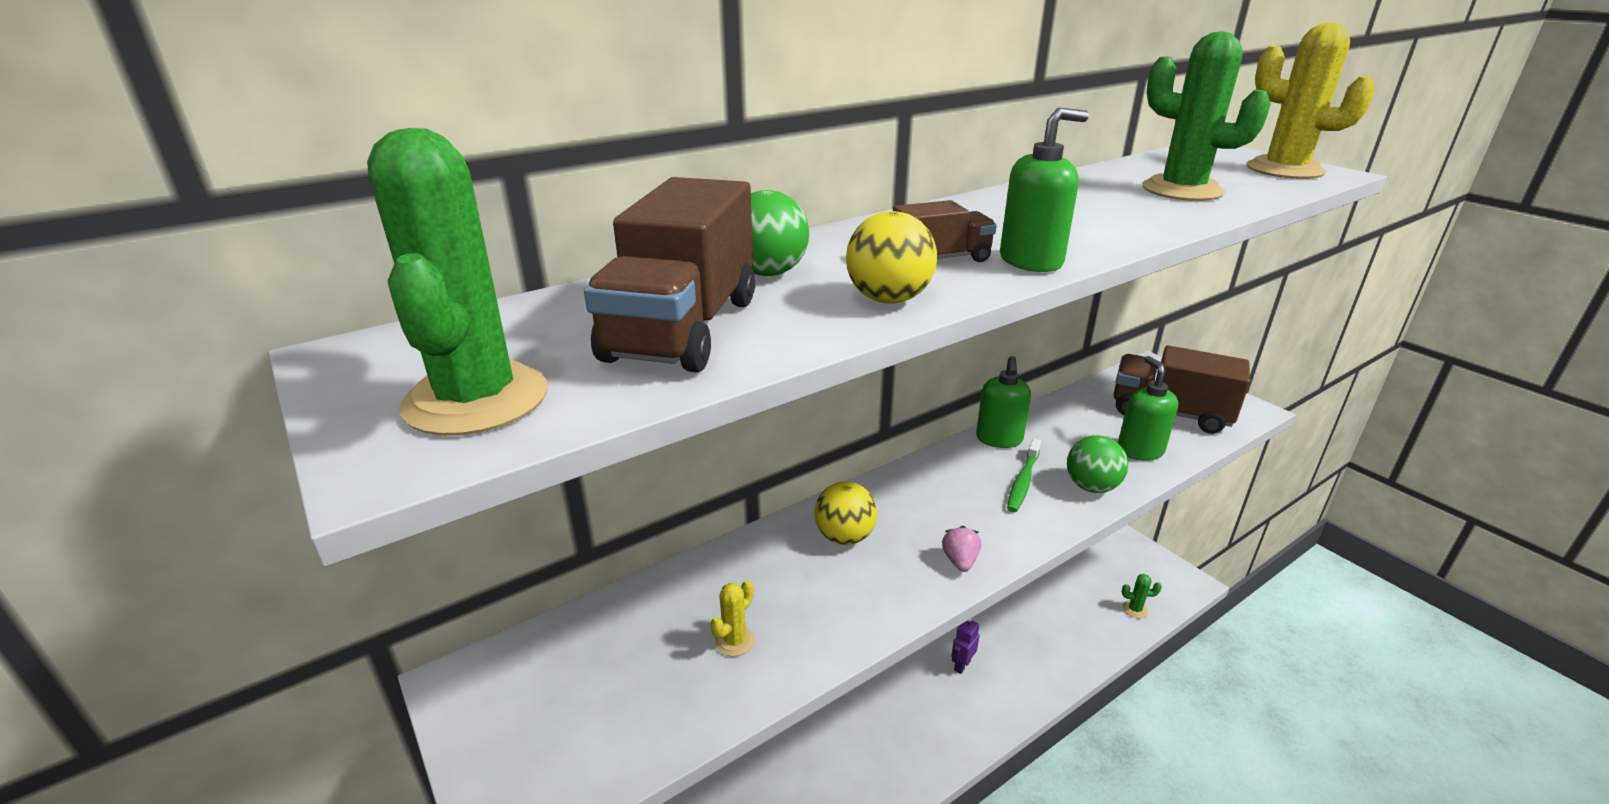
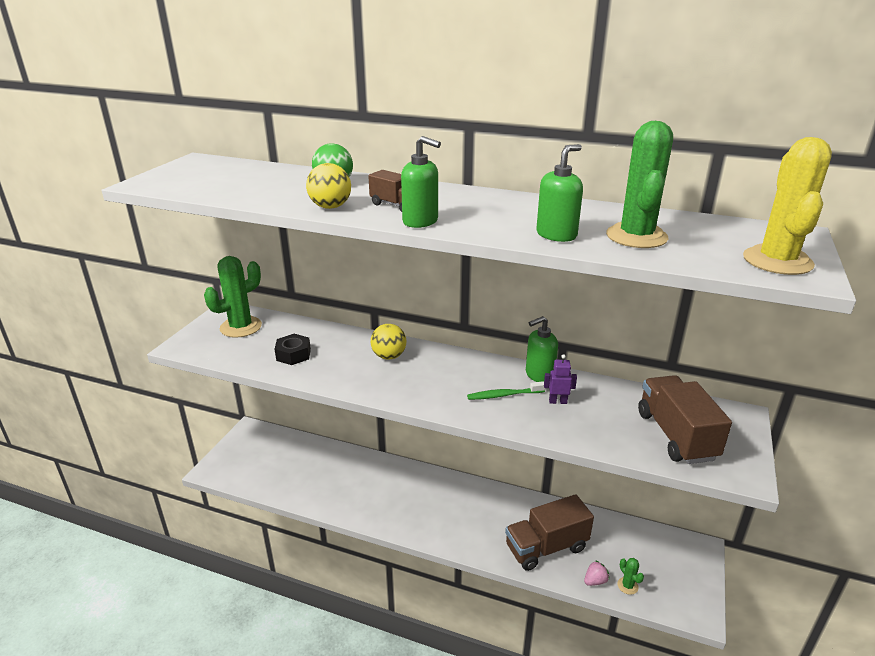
camera: 55 degrees right, 0 degrees up
green cactus [367,128,548,436] -> green cactus moved to [204,256,262,338]
brown truck [584,177,755,373] -> brown truck moved to [505,494,594,571]
yellow cactus [711,580,755,656] -> black nut [275,334,311,365]
pink strawberry [942,526,981,572] -> pink strawberry moved to [584,560,610,586]
purple robot [951,618,980,674] -> purple robot moved to [544,354,577,404]
green ball [1067,435,1128,493] -> none
green soap dispenser [1118,356,1179,461] -> green soap dispenser moved to [536,144,583,242]

